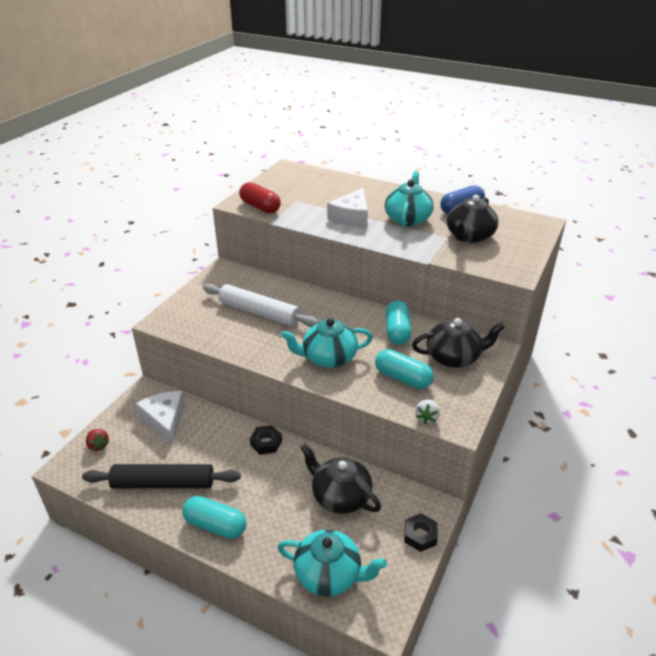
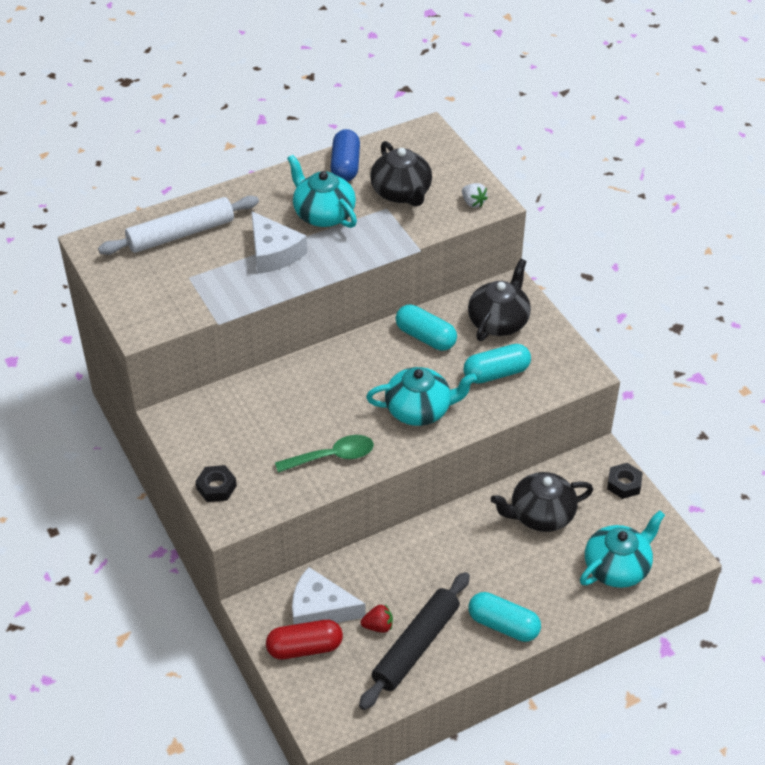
camera: 55 degrees left, 10 degrees up
red strawberry [86,429,109,451] -> red strawberry moved to [360,605,393,633]
turquoise capsule [182,496,246,539] -> turquoise capsule turned 60 degrees clockwise [468,592,541,642]
white rolling pin [203,284,319,327] -> white rolling pin moved to [98,196,259,255]
red capsule [239,182,281,214] -> red capsule moved to [266,620,343,659]
black nut [250,425,282,455] -> black nut moved to [195,465,237,502]
turquoise teapot [281,318,373,368] -> turquoise teapot turned 120 degrees counterclockwise [366,367,477,426]
white strawberry [415,399,440,424] -> white strawberry moved to [462,183,488,208]
none -> green spoon [275,435,374,473]

